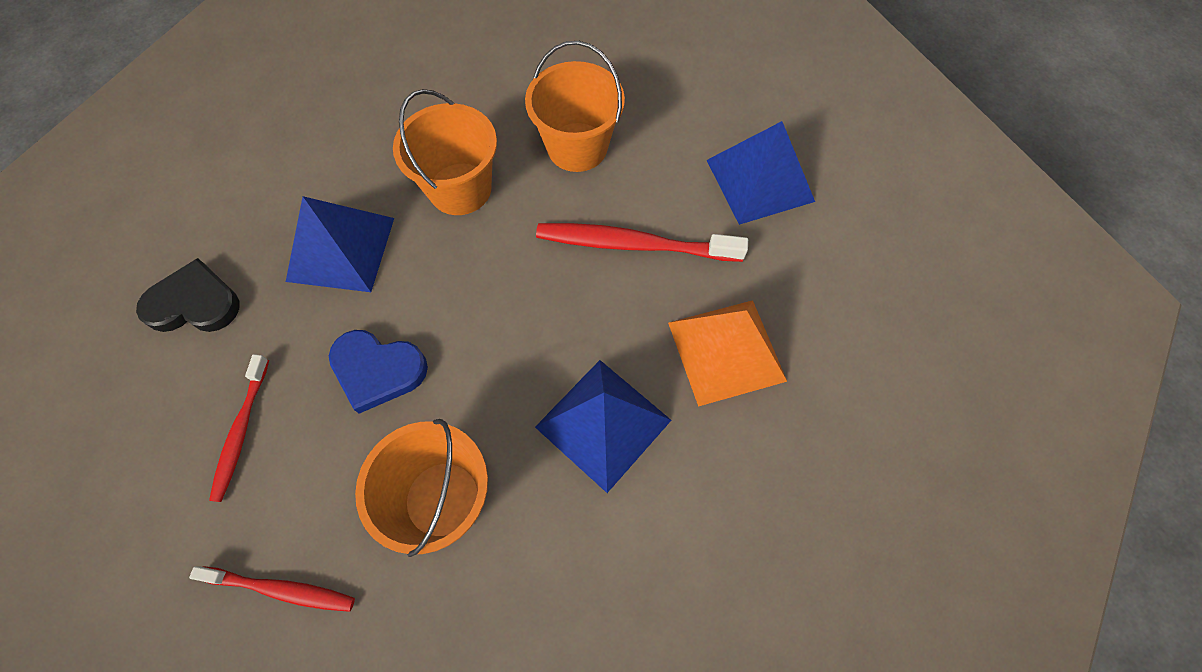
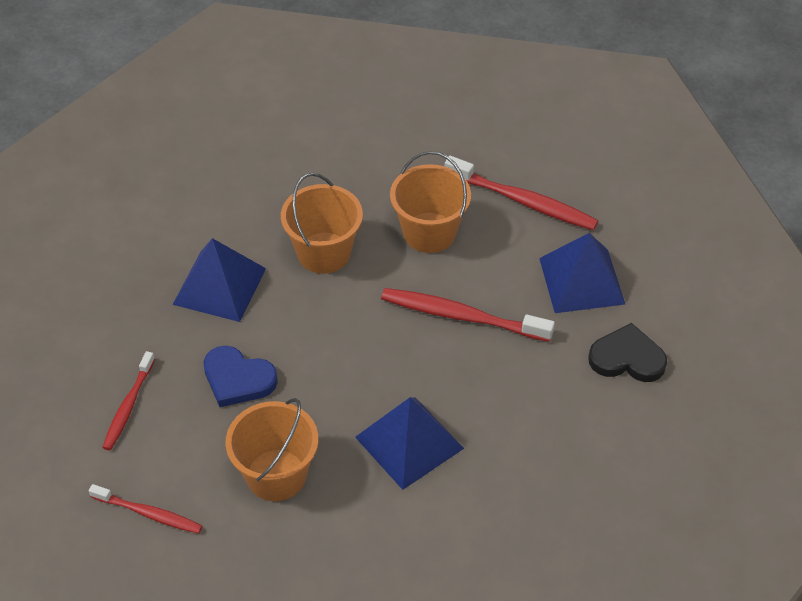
camera: 10 degrees right, 15 degrees down
black heart [136,258,240,332] -> black heart moved to [588,323,667,382]
orange pyramid [668,300,787,407] -> none
none -> red toothbrush [445,156,598,231]

